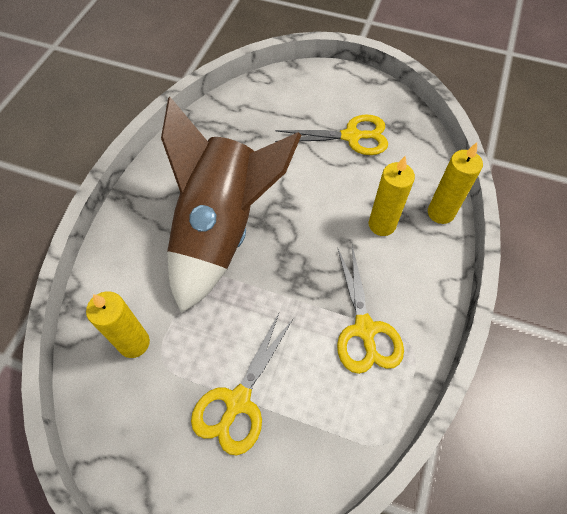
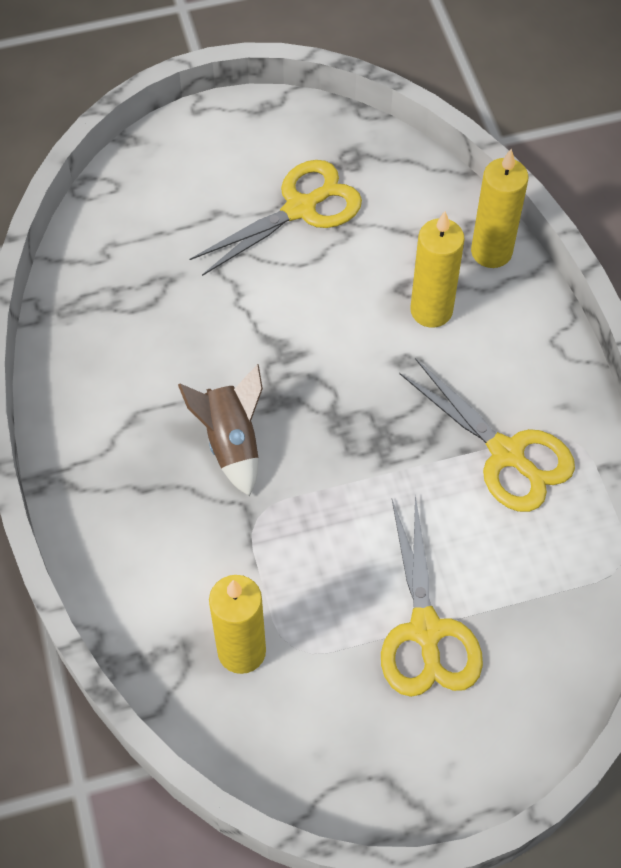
camera: 35 degrees left, 0 degrees up
brown rocket [161,97,301,313] -> brown rocket [178,364,263,496], size x0.42

